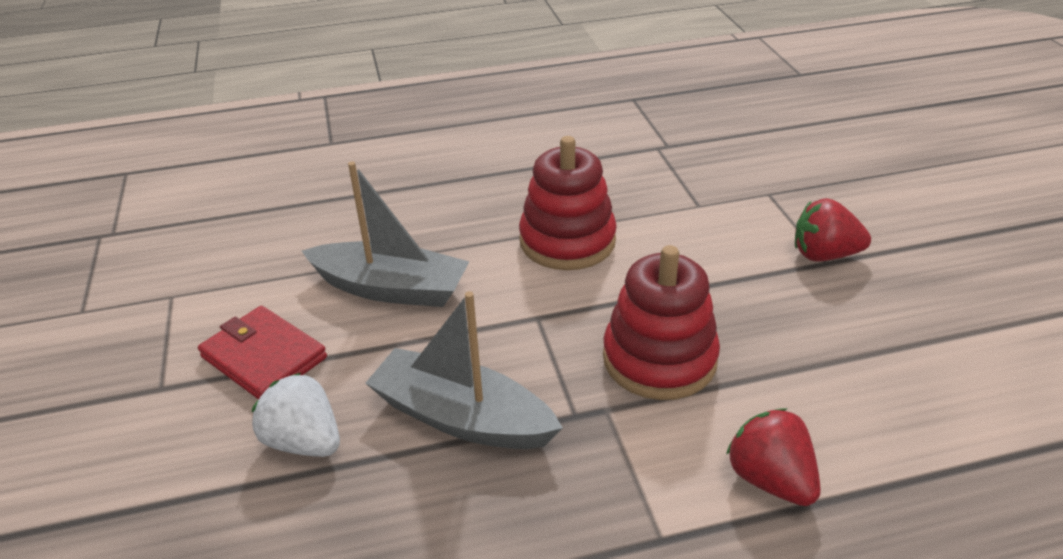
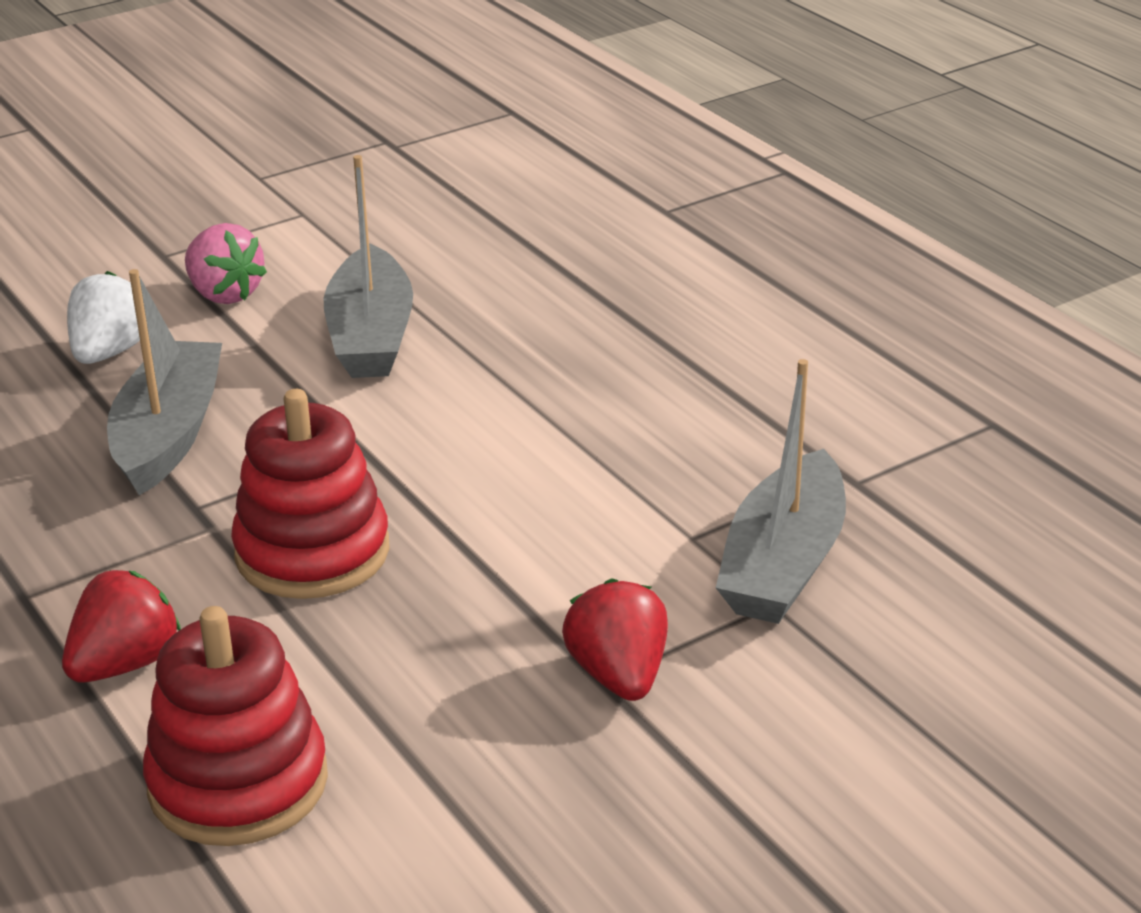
camera: 70 degrees right, 5 degrees down
red wallet [198,306,327,400] -> pink strawberry [185,223,267,304]
red stacking toy [519,136,617,270] -> red stacking toy moved to [143,606,328,846]
none -> grey boat [716,359,846,624]

